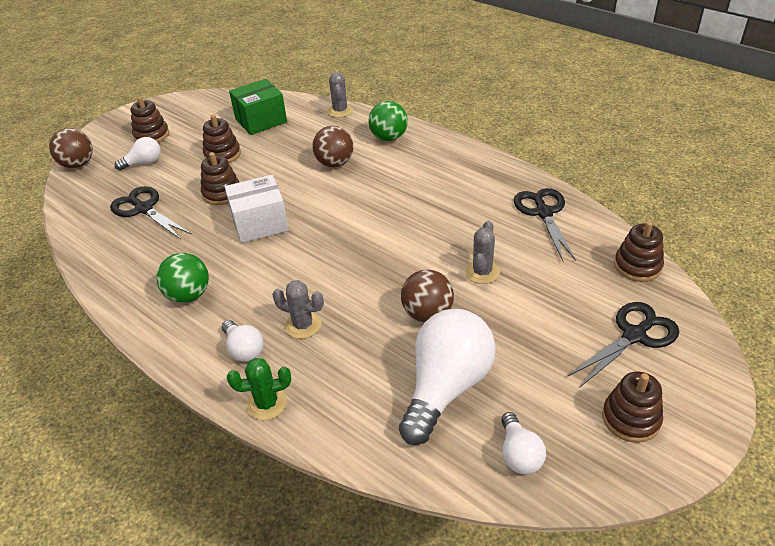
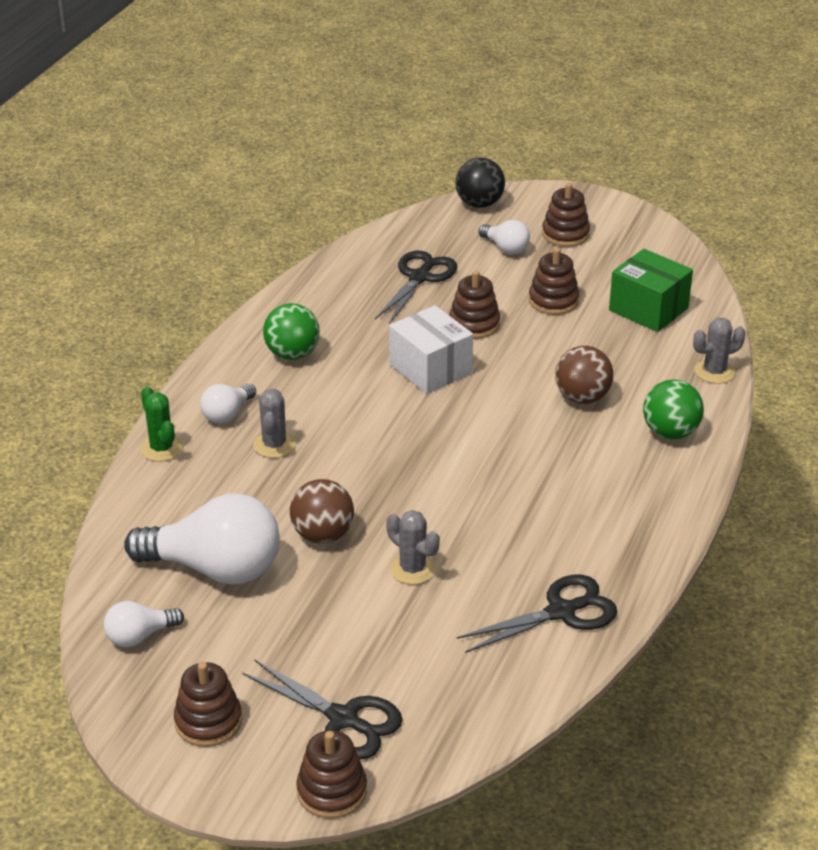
camera: 70 degrees right, 5 degrees down
brown ball [49,128,93,168] -> black ball [455,158,505,208]
grey cactus [465,221,500,284] -> grey cactus turned 45 degrees clockwise [386,510,440,585]
brown stacking toy [614,221,664,282] -> brown stacking toy moved to [296,730,367,819]

